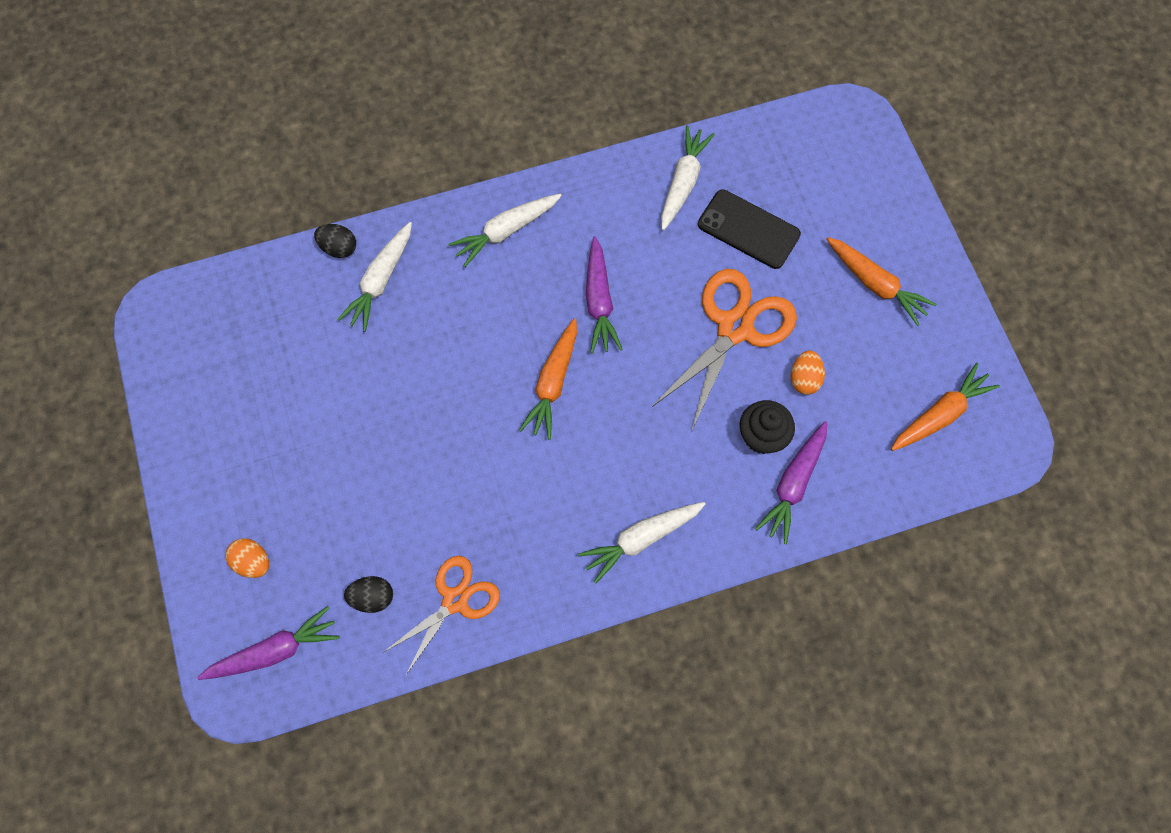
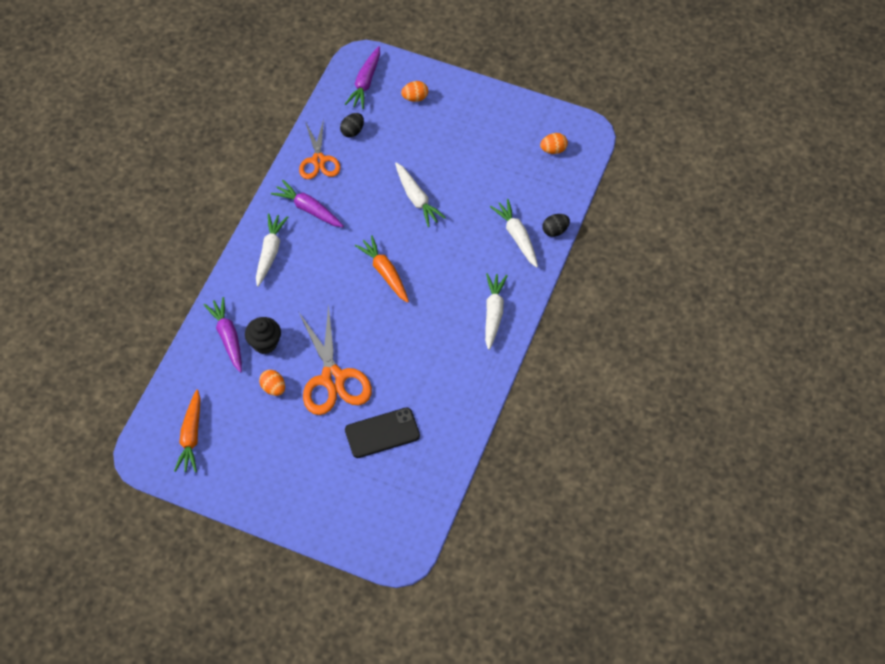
camera: 130 degrees right, 10 degrees down
purple carrot [586,236,623,353] -> purple carrot moved to [271,180,344,227]
white carrot [661,125,715,231] -> white carrot moved to [395,162,446,227]
orange carrot [826,237,937,326] -> none
none -> orange egg [540,133,568,154]

